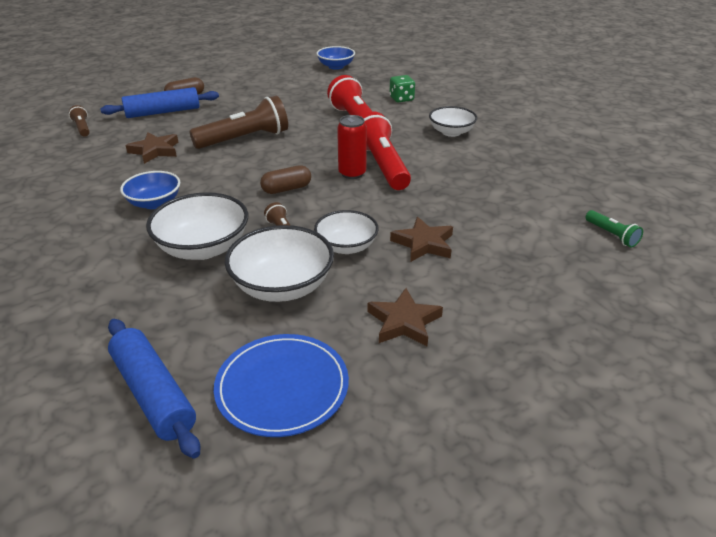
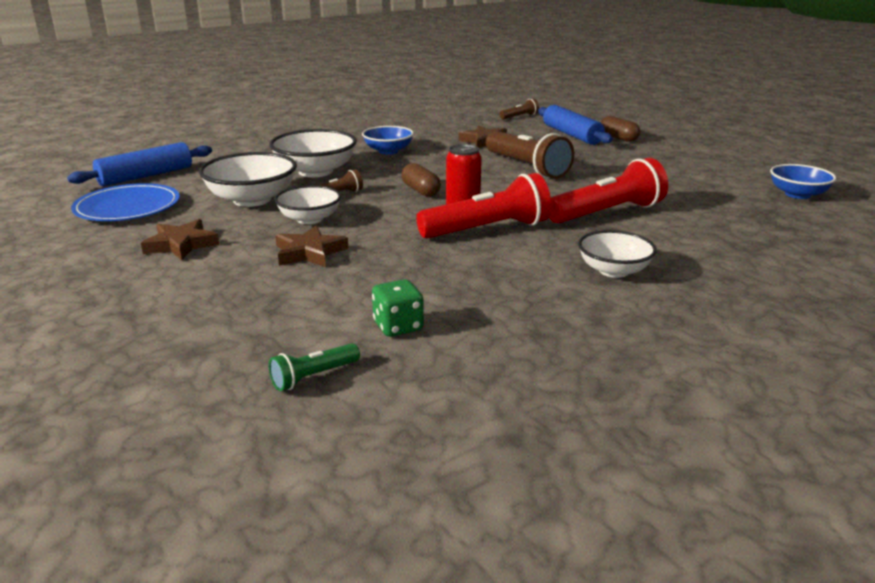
camera: 85 degrees right, 10 degrees down
green dice [389,75,415,103] -> green dice moved to [372,279,424,337]

